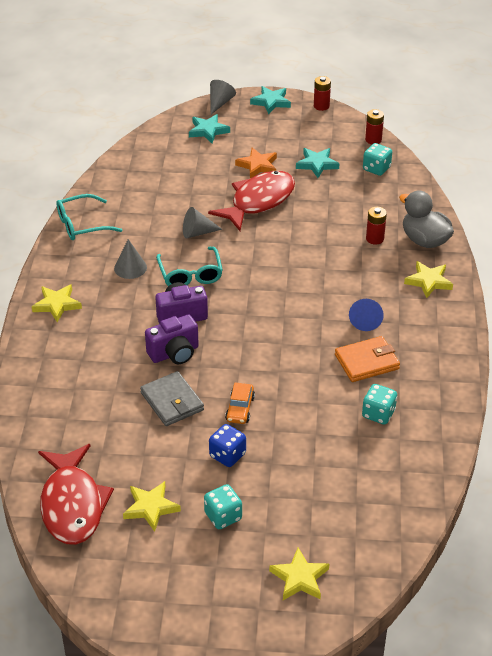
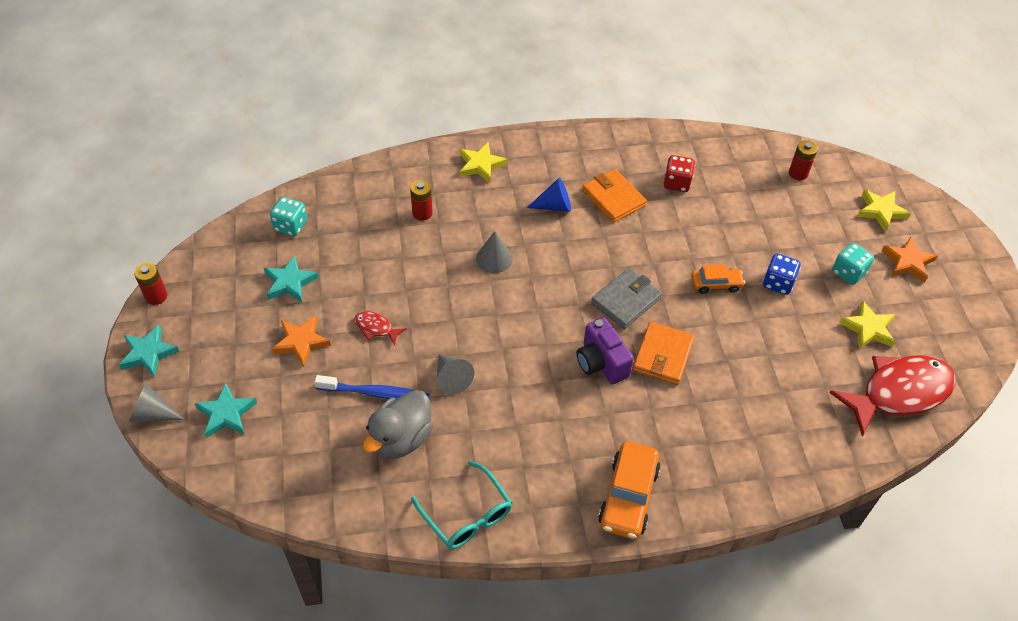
camera: 105 degrees left, 10 degrees up
yellow star [32,284,82,322] -> orange car [598,442,661,539]
grey cone [114,239,147,279] -> grey cone moved to [476,231,513,273]
grey wallet [140,371,204,426] -> grey wallet moved to [591,268,662,329]
purple camera [145,314,199,364] -> orange wallet [633,322,694,385]
turquoise glasses [156,247,223,286] -> none
red fish [208,171,295,231] -> red fish [354,311,407,345], size x0.43
turquoise dice [362,384,397,425] -> red dice [664,155,695,192]
red battery [365,109,384,144] -> red battery moved to [789,140,818,180]
grey duck [399,190,454,248] -> grey duck moved to [363,390,433,459]
none -> blue toothbrush [314,375,430,399]
none -> orange star [881,237,938,283]

